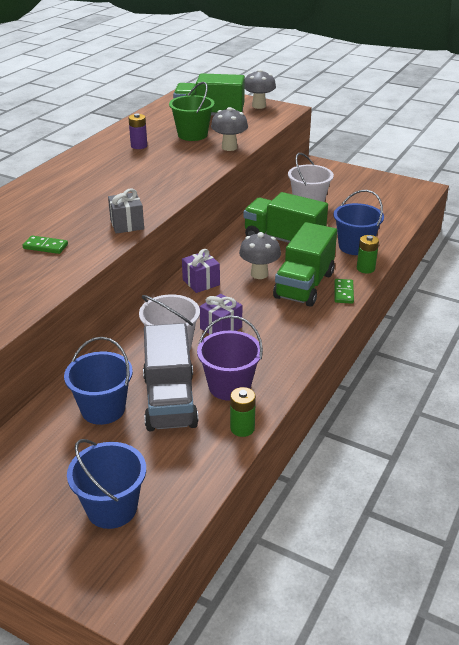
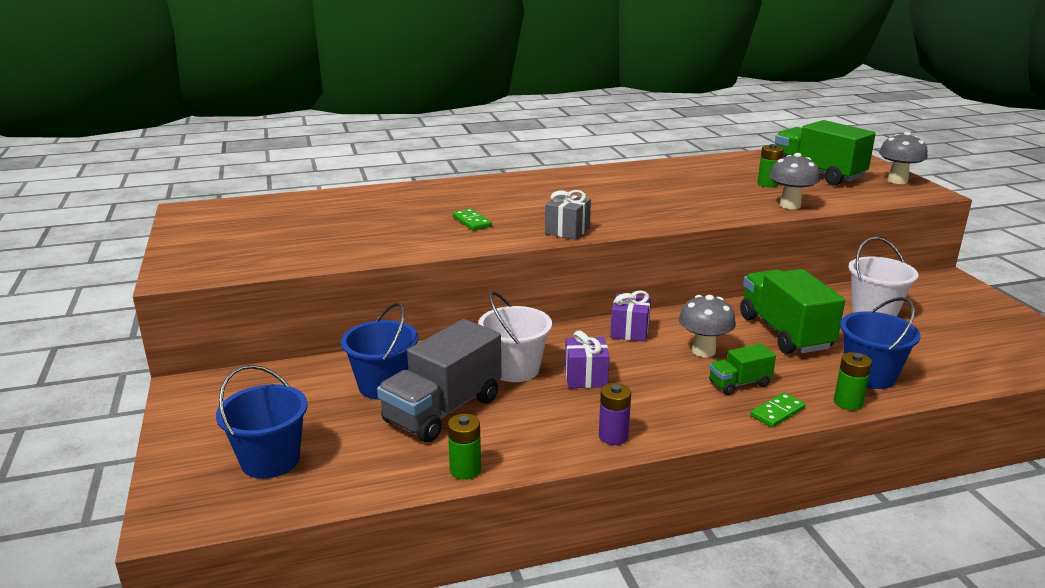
camera: 45 degrees right, 10 degrees down
purple battery [129,114,147,149] -> purple battery moved to [599,383,631,445]
green bucket [169,82,215,141] -> green battery [757,144,783,187]
purple bucket [197,316,263,401] -> none
green truck [273,222,337,307] -> green truck [709,344,776,395], size x0.51

